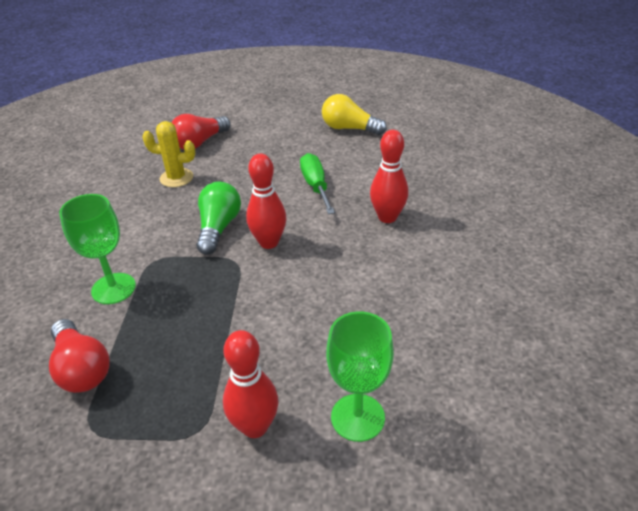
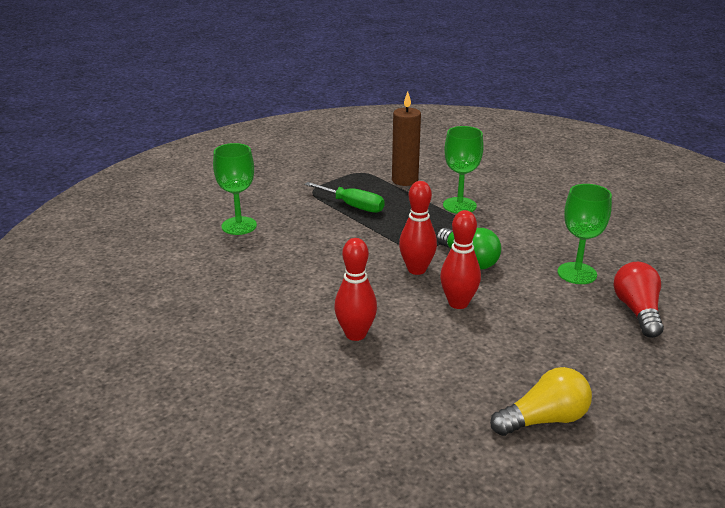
camera: 135 degrees right, 10 degrees down
red light bulb [49,319,110,393] -> brown candle [392,91,421,186]
yellow cactus [142,121,195,187] -> green goblet [557,184,612,284]
red bowling pin [223,330,278,438] -> red bowling pin moved to [440,210,481,309]
green screwdriver [300,153,335,214] -> green screwdriver moved to [304,182,385,213]

